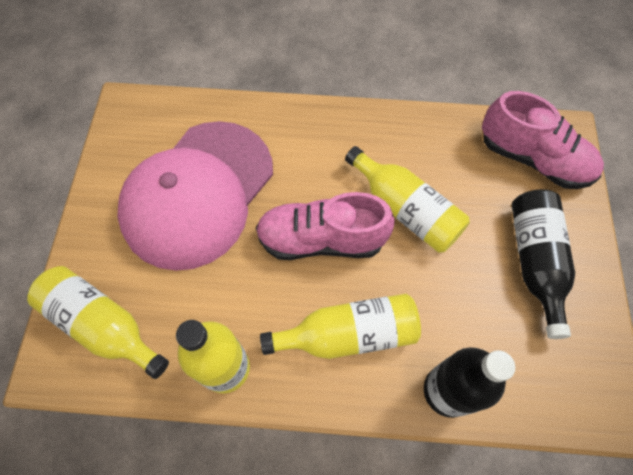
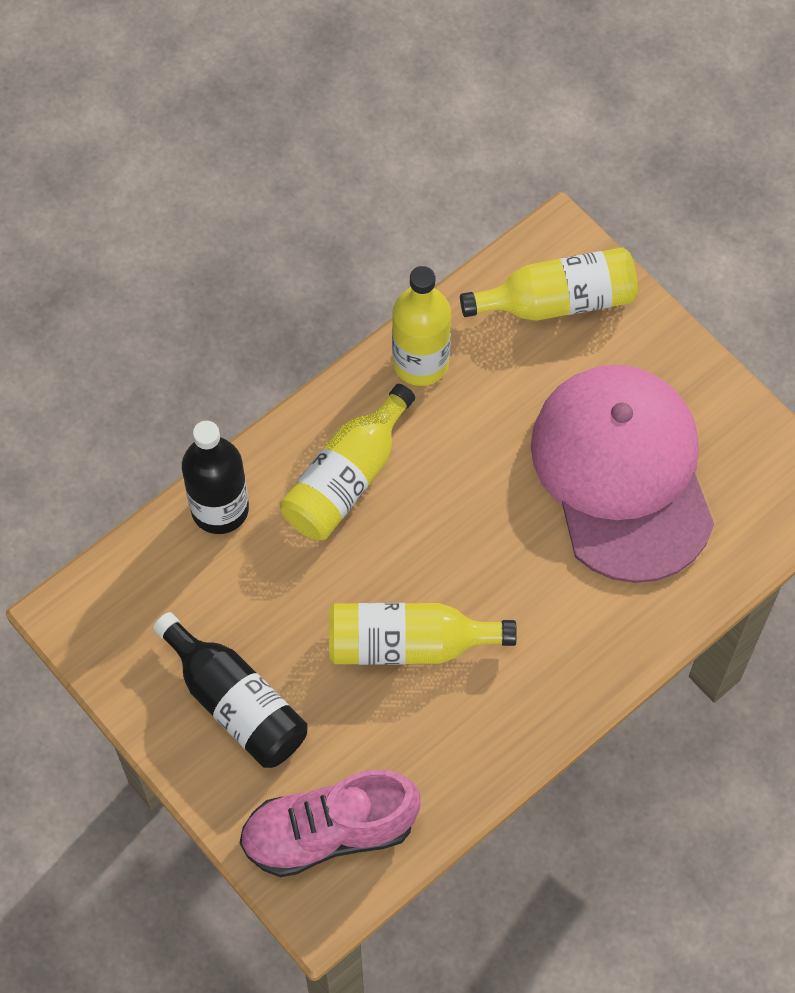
camera: 135 degrees right, 0 degrees up
pink shoe [256,192,395,260] -> none

